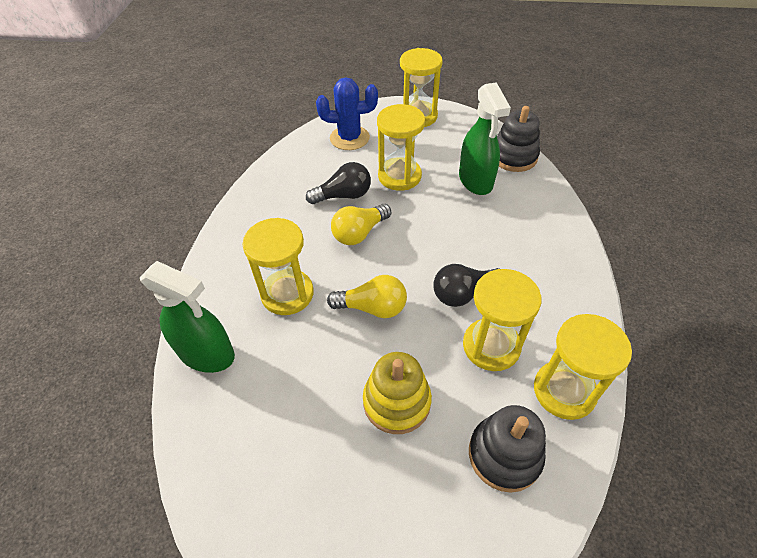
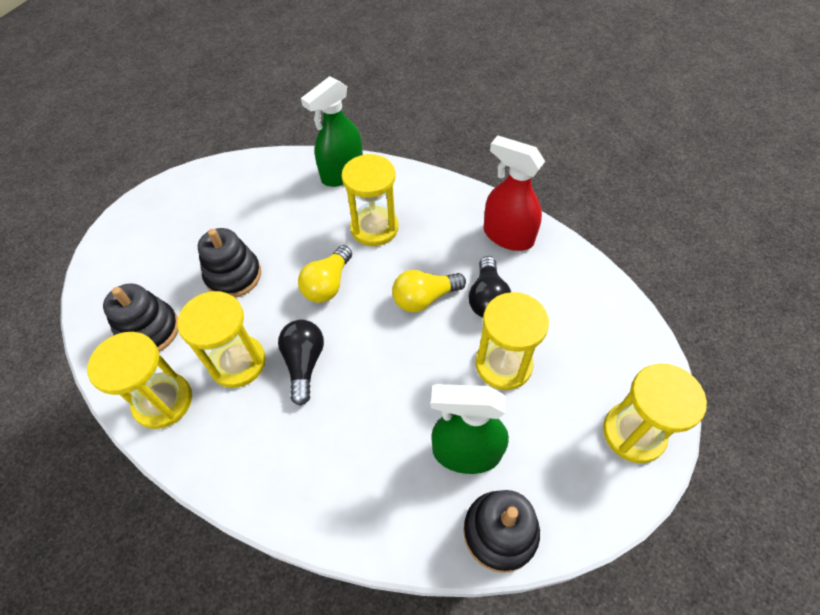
camera: 110 degrees right, 5 degrees up
blue cactus [316,77,378,150] -> none
yellow light bulb [331,204,391,245] -> yellow light bulb turned 90 degrees counterclockwise [392,270,466,312]
yellow stacking toy [363,352,432,434] -> black stacking toy [198,228,261,298]
none -> red spray bottle [484,136,545,251]

